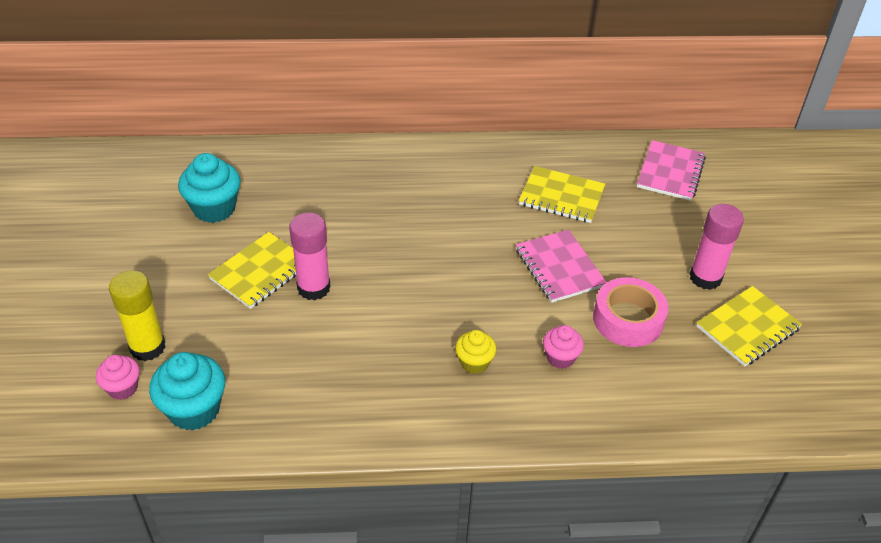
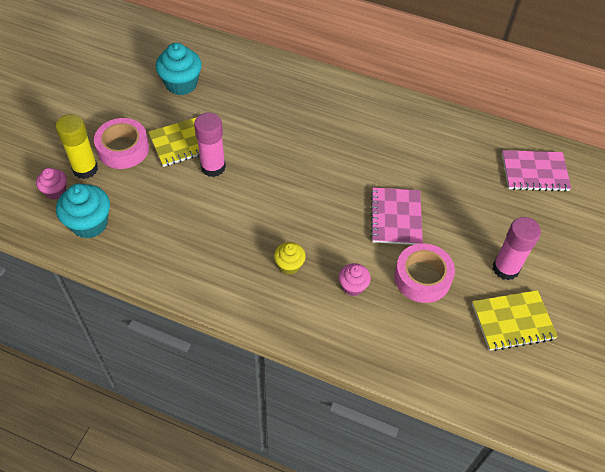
camera: 25 degrees right, 10 degrees up
yellow notebook [519,166,605,223] -> none
pink notebook [637,140,706,201] -> pink notebook turned 45 degrees clockwise [502,150,571,192]
none -> pink tape [94,118,149,169]

